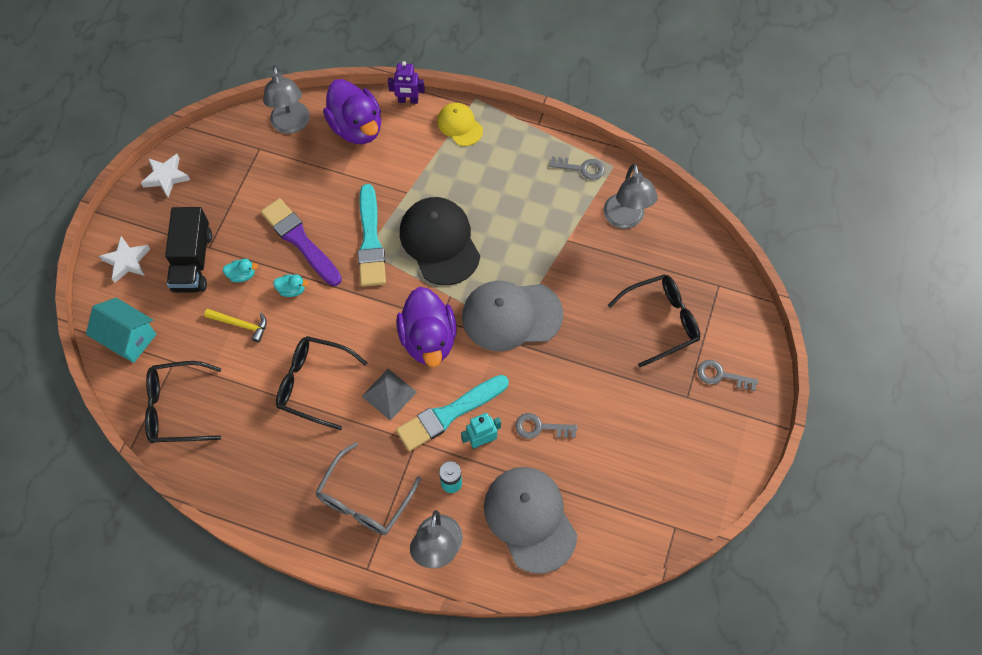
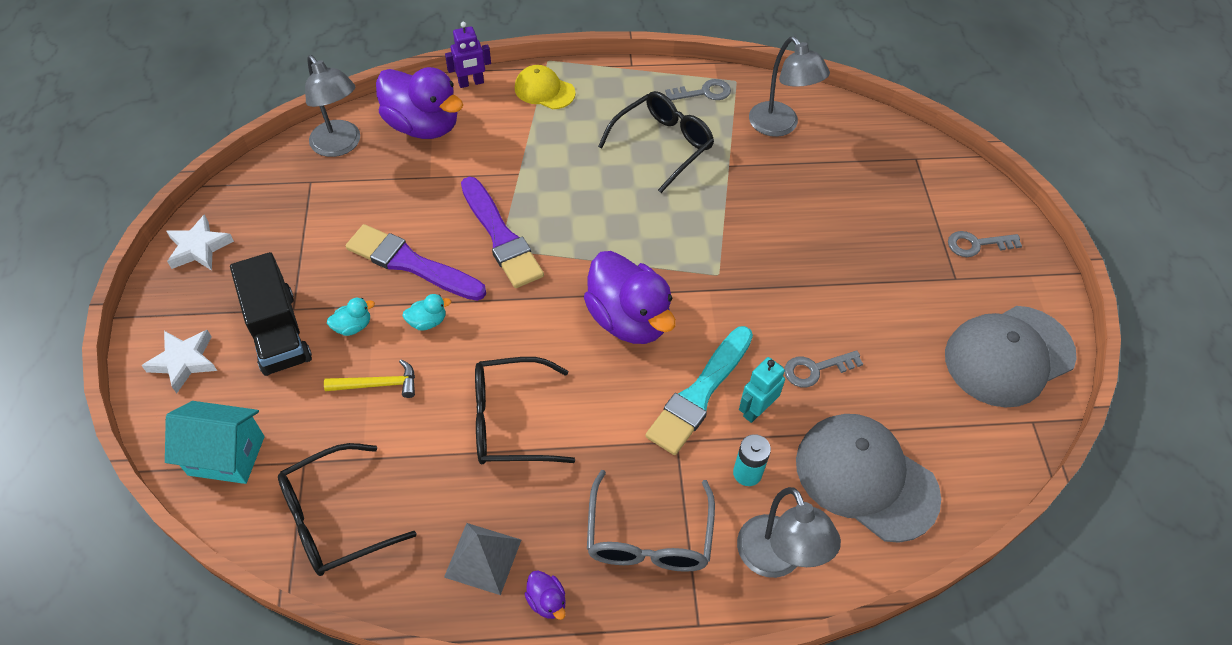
camera: 25 degrees left, 10 degrees down
turquoise brush [358,184,386,286] -> purple brush [461,177,544,288]
grey pyramid [361,369,417,421] -> grey pyramid moved to [444,523,521,595]
black cap [400,197,480,285] -> none
grey cap [462,281,563,351] -> grey cap moved to [945,306,1077,408]
black glasses [607,274,700,367] -> black glasses moved to [598,91,714,193]
none -> purple duck [525,570,566,620]

